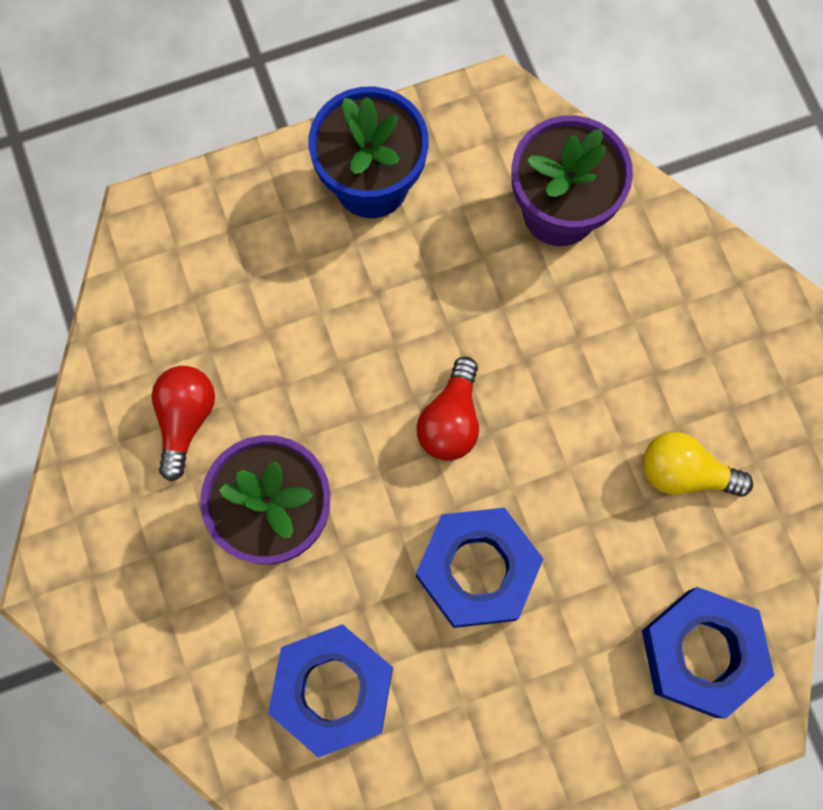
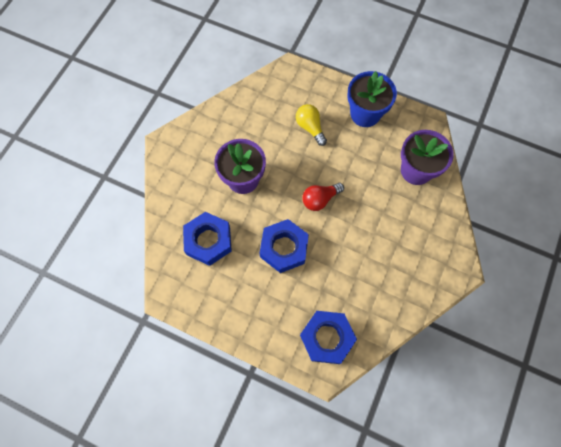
camera: 45 degrees right, 5 degrees down
red light bulb [152,366,215,481] -> none
yellow light bulb [643,432,753,497] -> yellow light bulb moved to [296,104,327,146]

